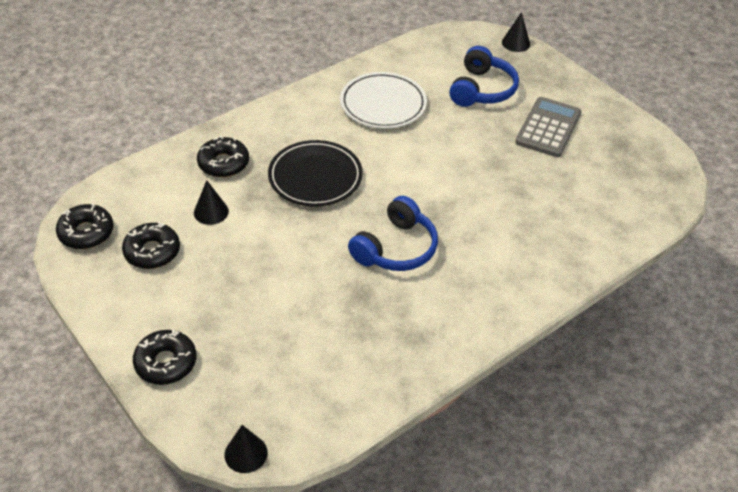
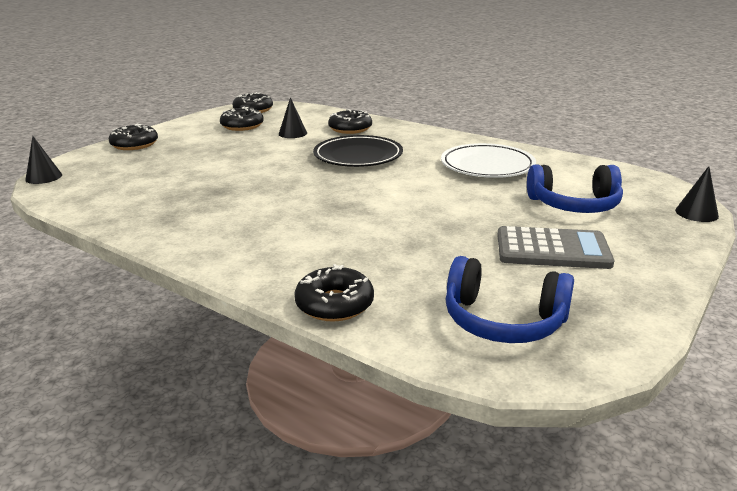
camera: 75 degrees right, 20 degrees down
blue headphones [348,196,438,271] -> blue headphones moved to [445,256,574,343]
none -> black donut [294,264,374,321]

